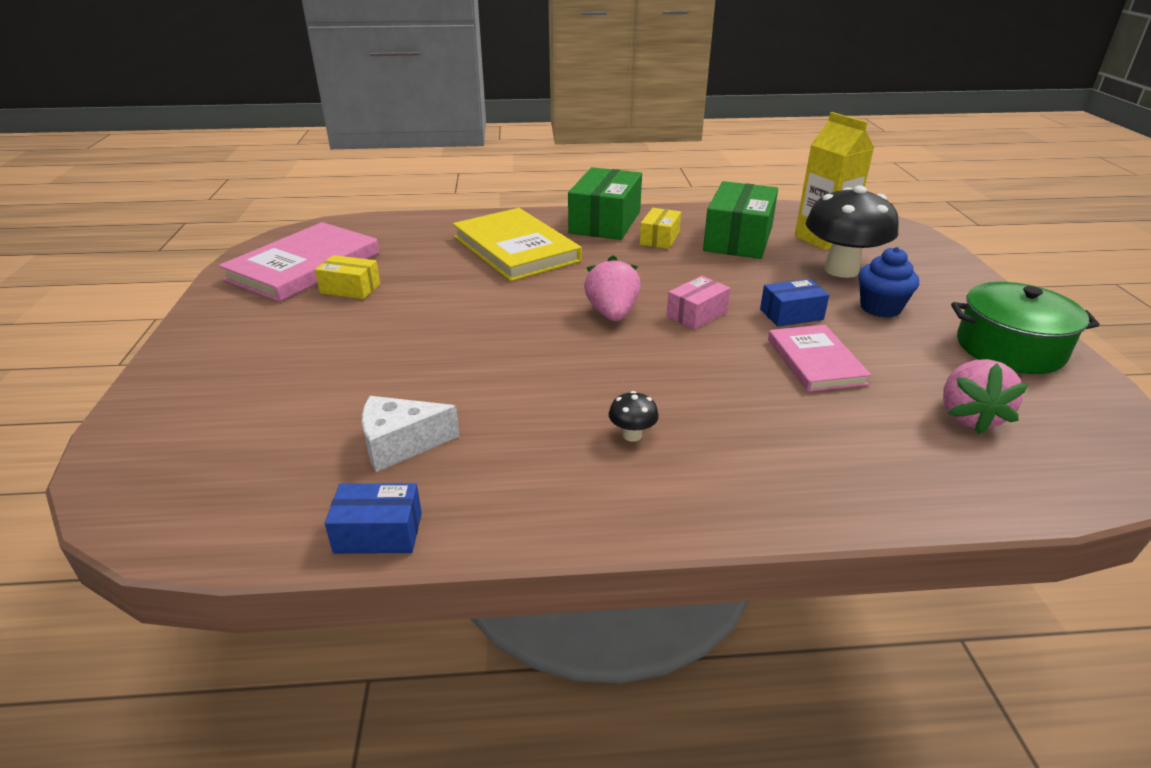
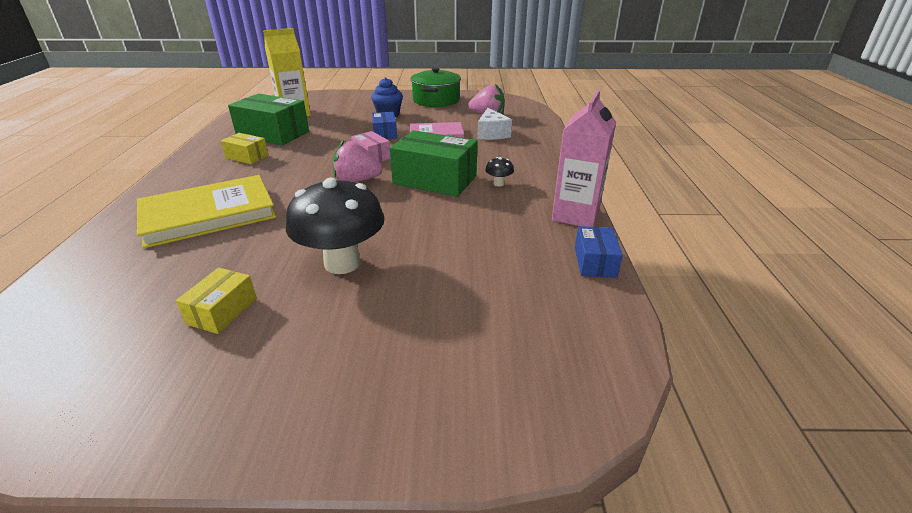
camera: 85 degrees left, 0 degrees up
pink book [219,222,379,302] -> none
white cheese [362,396,460,472] -> white cheese moved to [477,108,512,140]
green box [568,167,642,240] -> green box moved to [390,130,477,197]
black mushroom [806,185,899,278] -> black mushroom moved to [286,178,385,274]
none -> pink carton [552,90,616,227]

